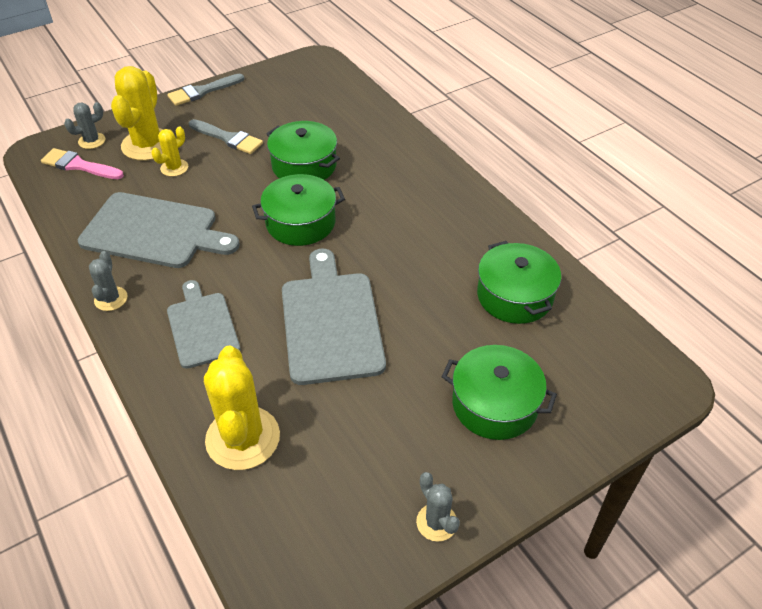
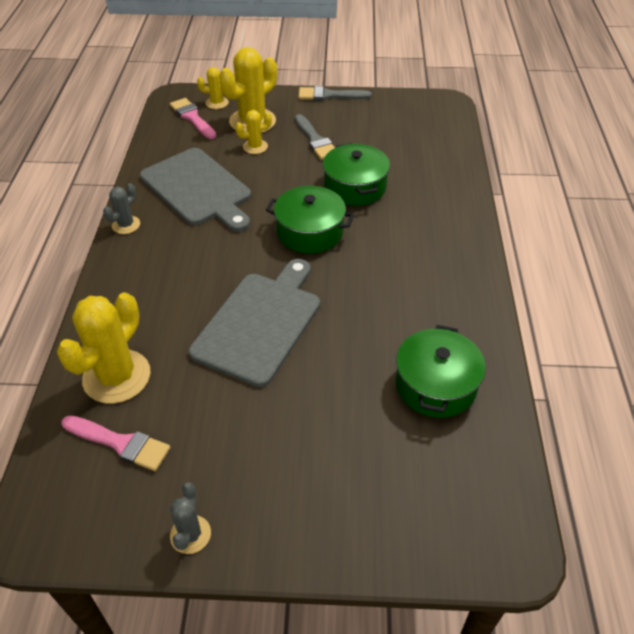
camera: 35 degrees right, 0 degrees up
grey cactus [64,102,105,149] -> yellow cactus [197,67,229,109]
grey cutting board [167,280,240,369] -> none
green pot [442,345,557,440] -> none
none -> pink brush [61,415,171,471]

